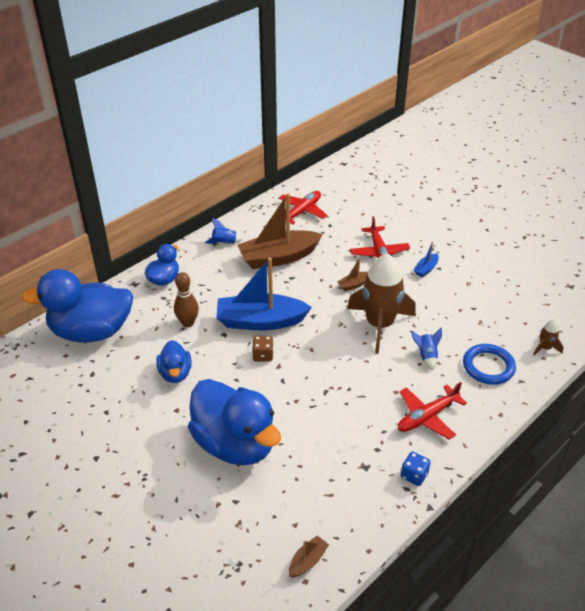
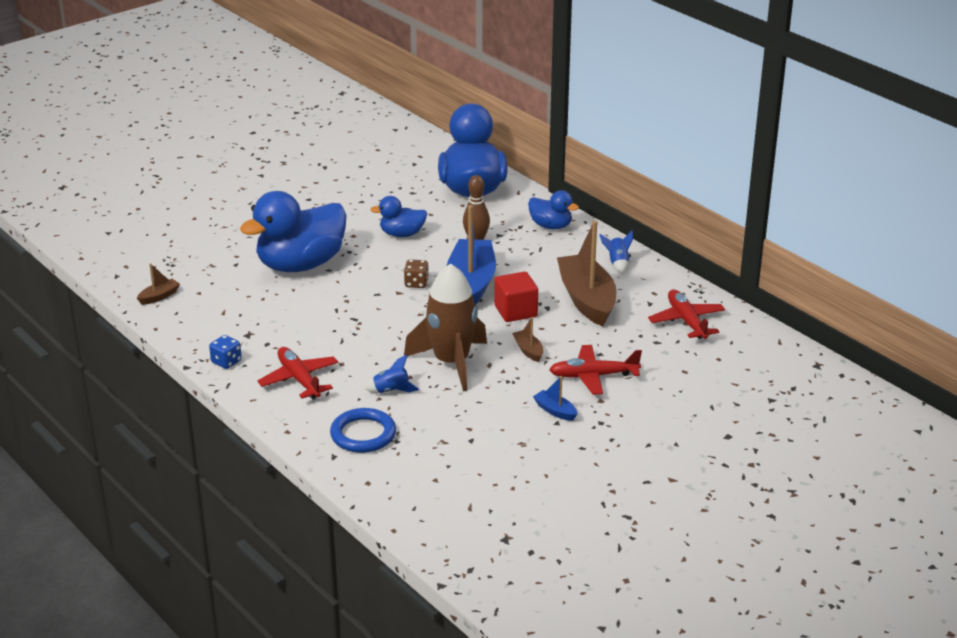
camera: 95 degrees right, 10 degrees down
red plane [279,191,328,225] -> red plane turned 150 degrees counterclockwise [648,289,725,339]
brown boat [289,535,329,577] -> brown boat turned 90 degrees counterclockwise [137,263,180,305]
brown rocket [533,320,563,356] -> none
none -> red cube [494,271,538,322]

